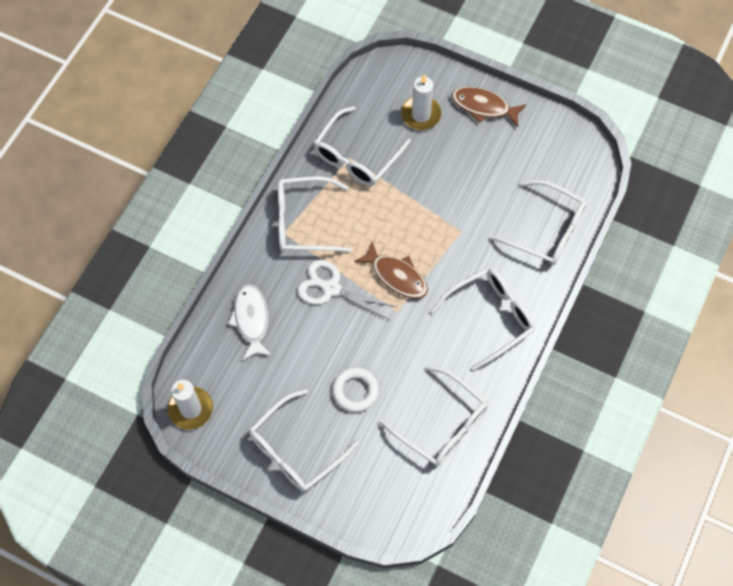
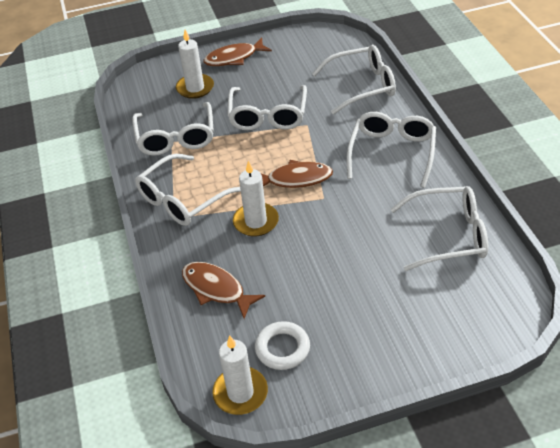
camera: 40 degrees left, 20 degrees down
white fish [228,284,272,361] -> brown fish [182,262,265,319]
white glasses [249,389,359,492] -> white glasses moved to [227,85,307,130]
white scissors [297,260,397,320] -> white candle [233,161,279,236]
white ring [332,368,379,412] -> white ring moved to [255,321,310,370]

